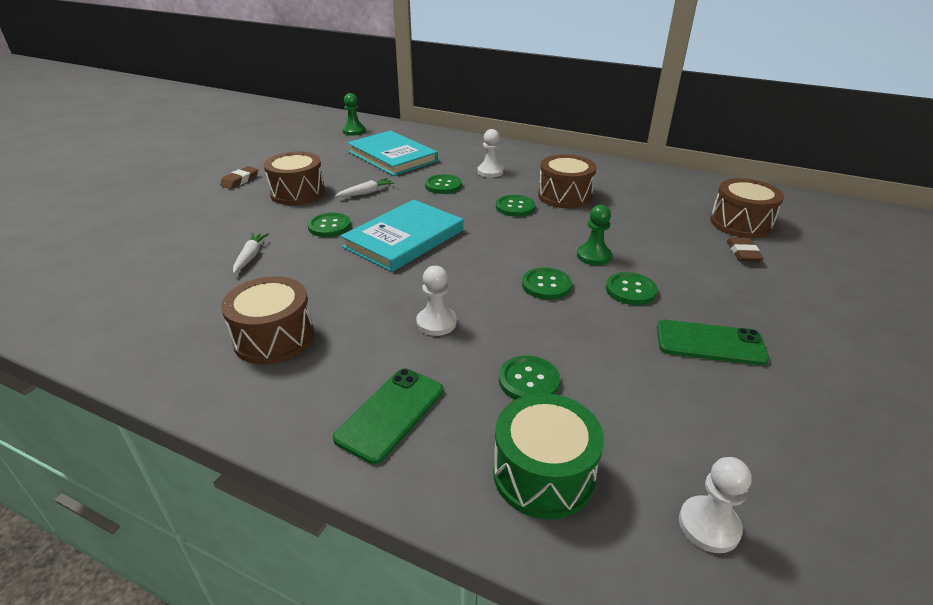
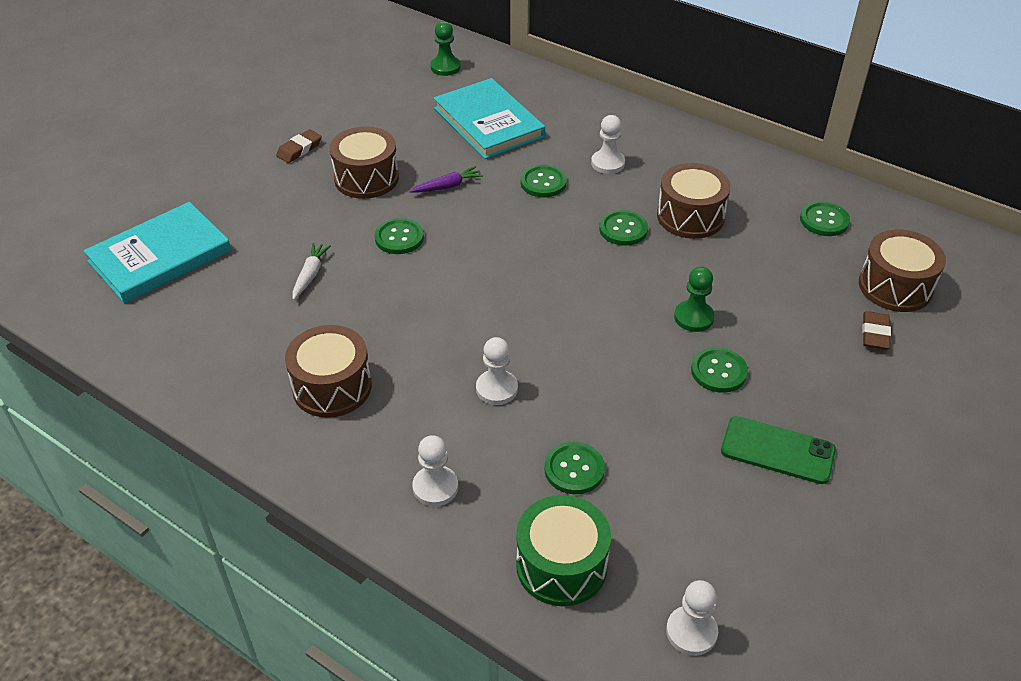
camera: 10 degrees right, 10 degrees up
green phone [333,368,443,464] -> white pawn [413,435,458,506]
white carrot [335,178,395,197] -> purple carrot [409,166,483,192]
turquoise book [341,200,463,272] -> turquoise book moved to [84,202,231,303]
green button [522,267,572,300] -> green button moved to [800,201,850,236]

